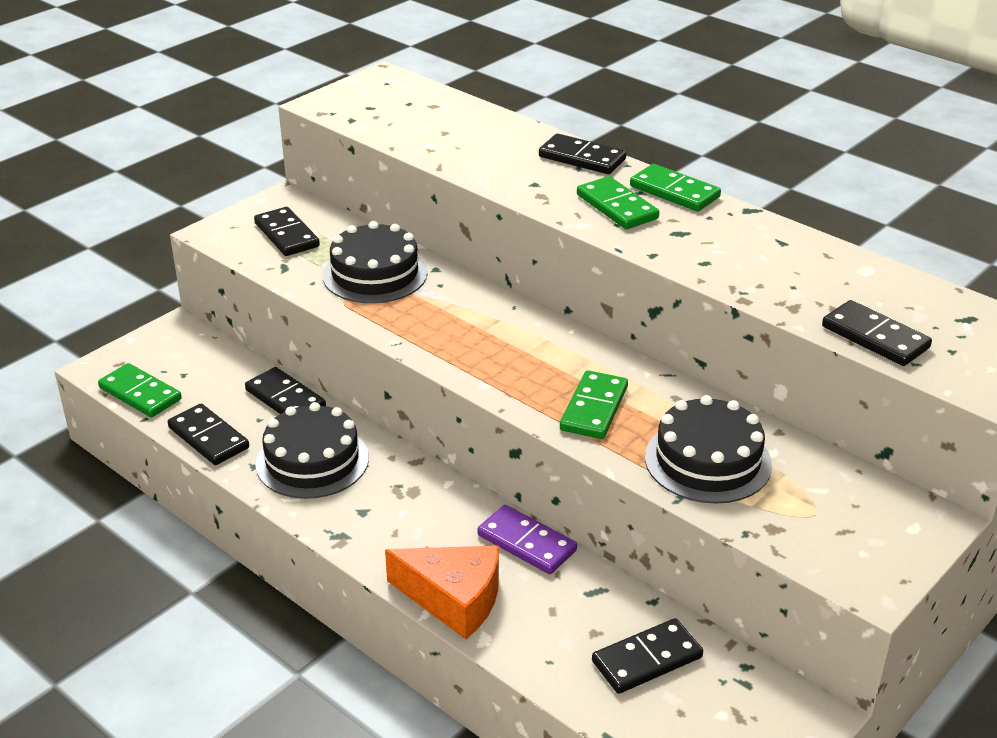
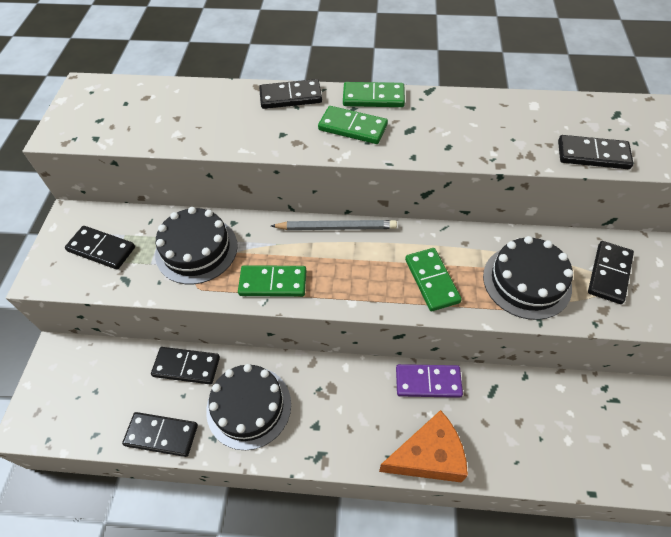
camera: 35 degrees left, 20 degrees up
green domino [98,363,182,417] -> green domino moved to [238,265,307,297]
black domino [592,618,703,694] -> black domino moved to [588,241,634,304]
none -> grey pencil [271,220,397,230]

